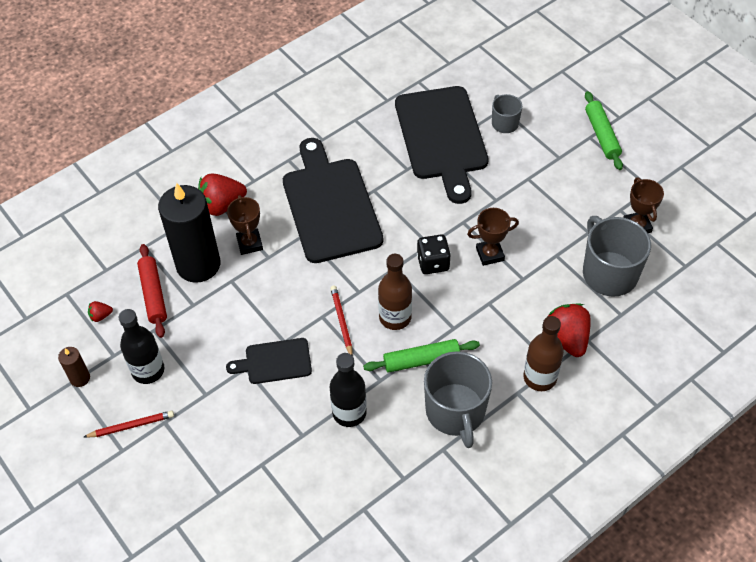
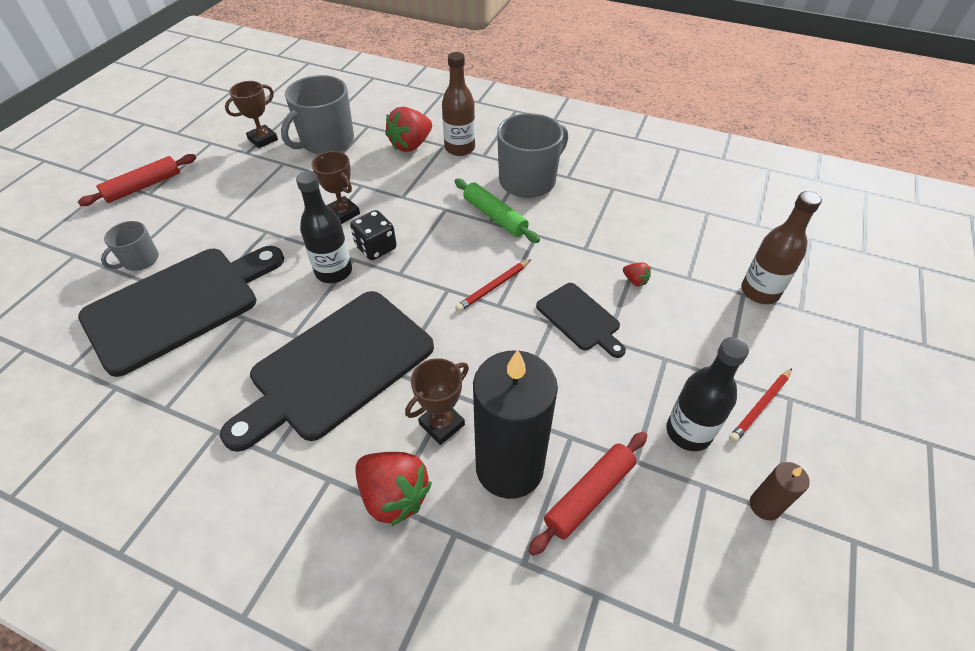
camera: 120 degrees left, 5 degrees down
red pencil [84,411,174,438] -> red pencil turned 90 degrees counterclockwise [729,368,792,443]
red strawberry [88,301,113,322] -> red strawberry moved to [623,262,651,286]
black bottle [330,353,367,427] -> black bottle moved to [296,171,352,283]
brown bottle [378,254,412,330] -> brown bottle moved to [741,191,822,304]
green rolling pin [585,91,623,170] -> red rolling pin [78,154,196,206]

